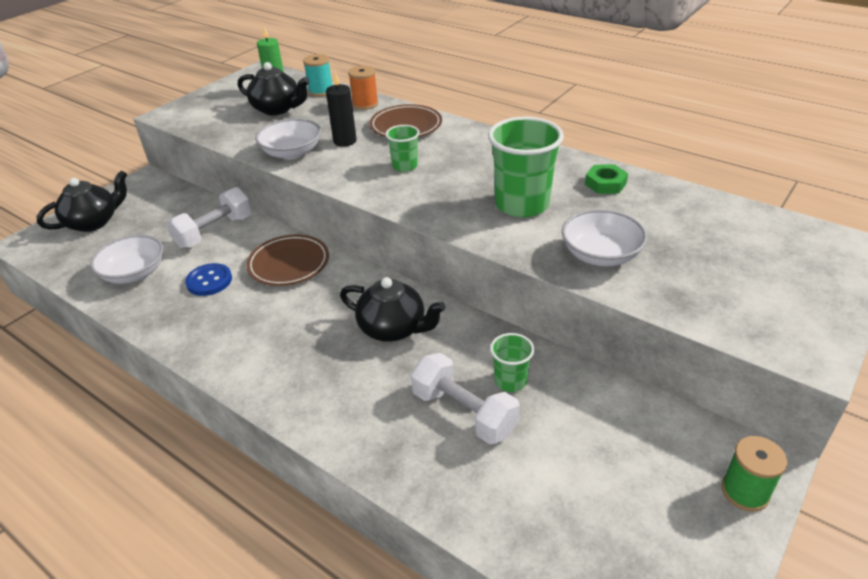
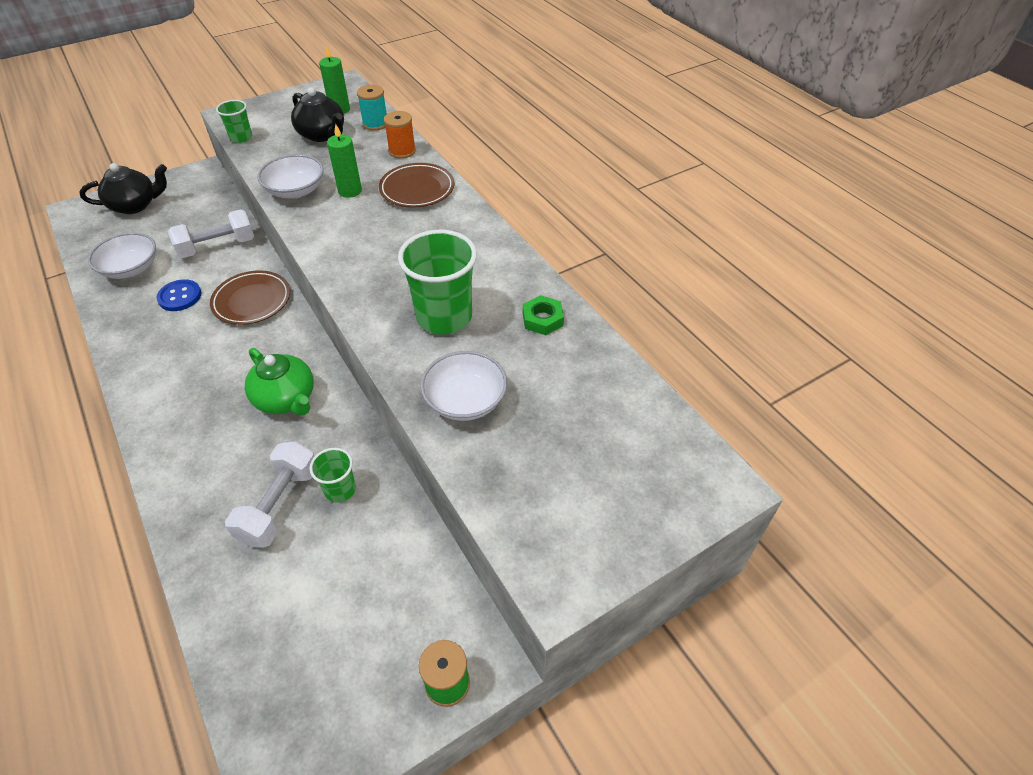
camera: 20 degrees right, 10 degrees up
black candle [326,72,357,147] -> green candle [327,124,362,198]
black teapot [340,277,446,342] -> green teapot [245,348,314,415]
green cup [385,125,420,172] -> green cup moved to [216,100,252,143]
white dumbbell [411,353,520,444] -> white dumbbell turned 45 degrees clockwise [225,442,315,548]

